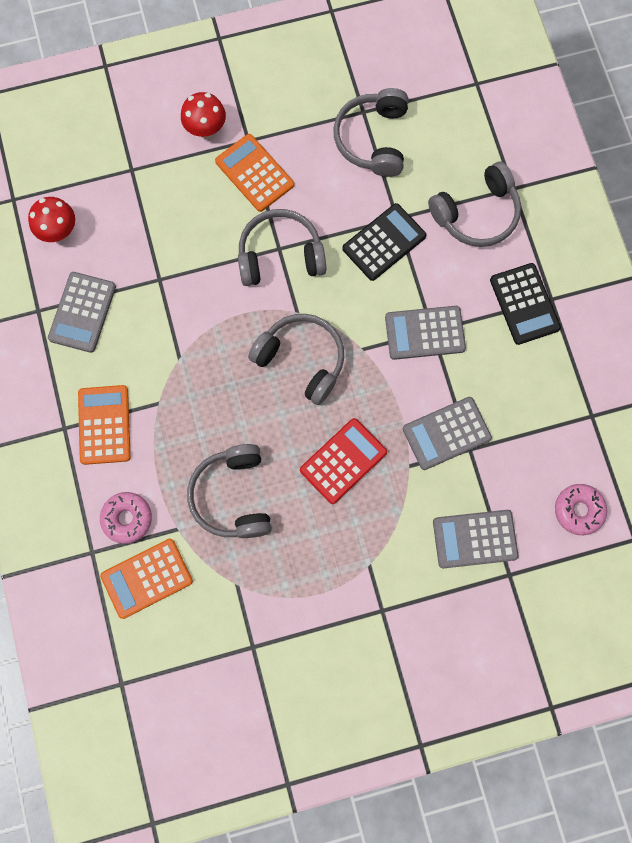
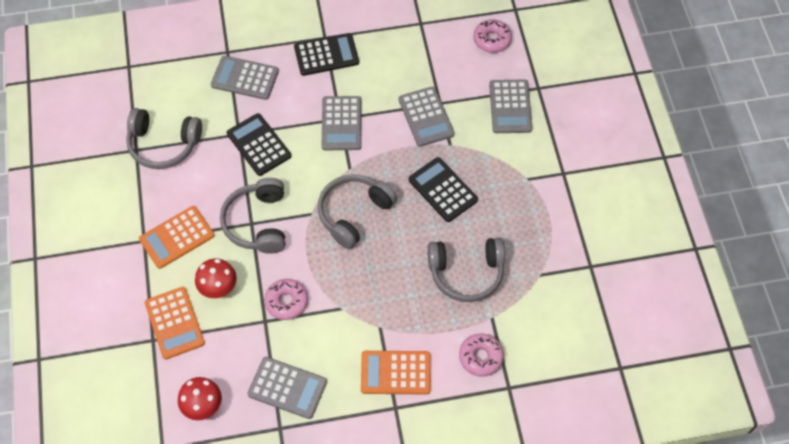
camera: 85 degrees left, 15 degrees down
orange calculator [100,538,193,619] -> orange calculator moved to [145,287,205,359]
red mushroom [181,92,226,138] -> red mushroom moved to [195,258,237,298]
red calculator [300,418,387,504] -> black calculator [409,157,478,222]
grey headphones [428,161,521,247] -> grey calculator [211,56,279,100]
none -> pink donut [264,279,308,320]

